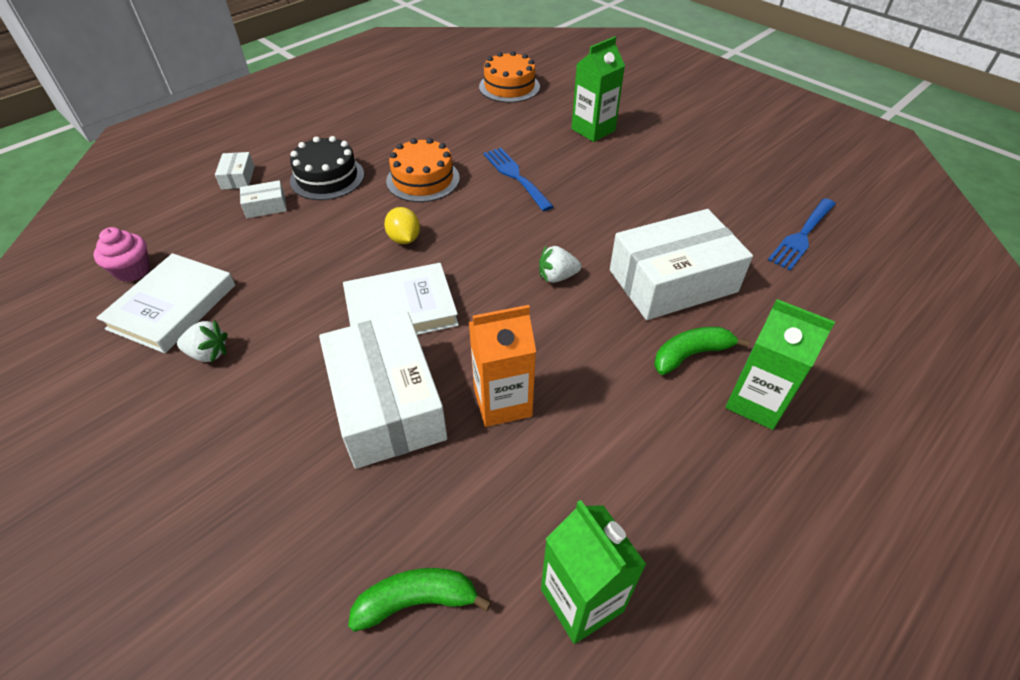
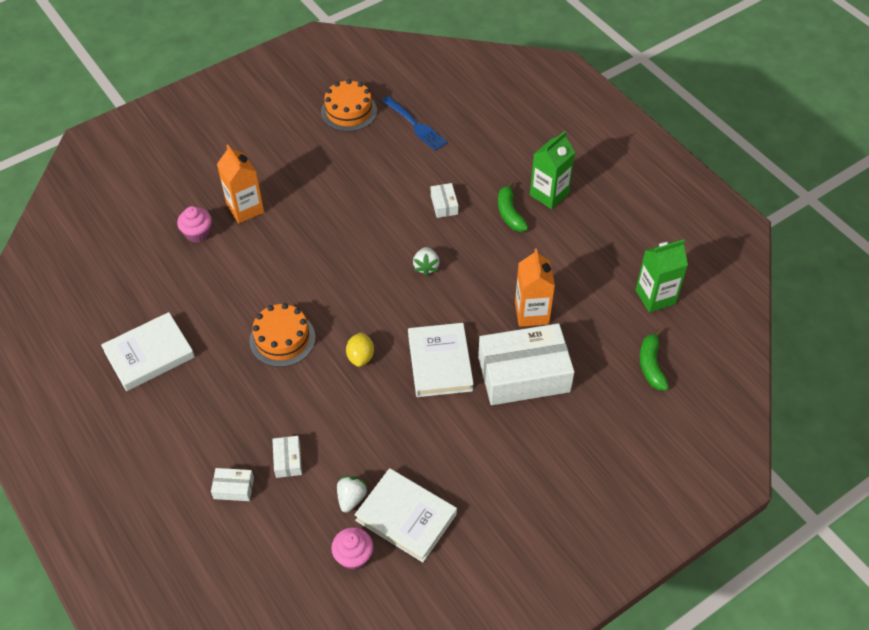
camera: 80 degrees left, 5 degrees up
white strawberry [177,320,227,363] -> white strawberry moved to [337,476,368,513]
black cake [290,136,364,200] -> none
yellow lemon [384,207,420,244] -> yellow lemon turned 75 degrees counterclockwise [346,332,374,367]
orange cake [479,51,540,103] -> orange cake moved to [321,79,377,132]
blue fork [483,148,554,211] -> none
green carton [571,36,625,142] -> orange carton [217,145,264,223]
white box [610,209,753,320] -> white box [431,183,458,218], size x0.42
none -> white book [101,312,195,391]
none -> pink cupcake [177,206,212,243]

